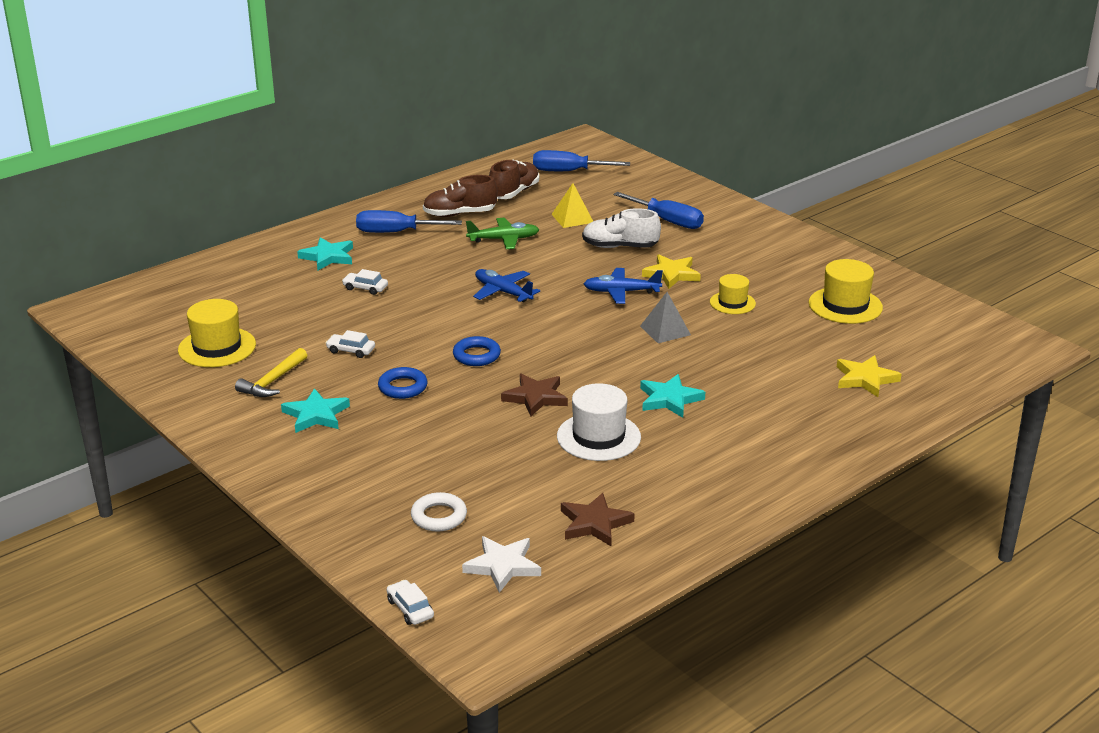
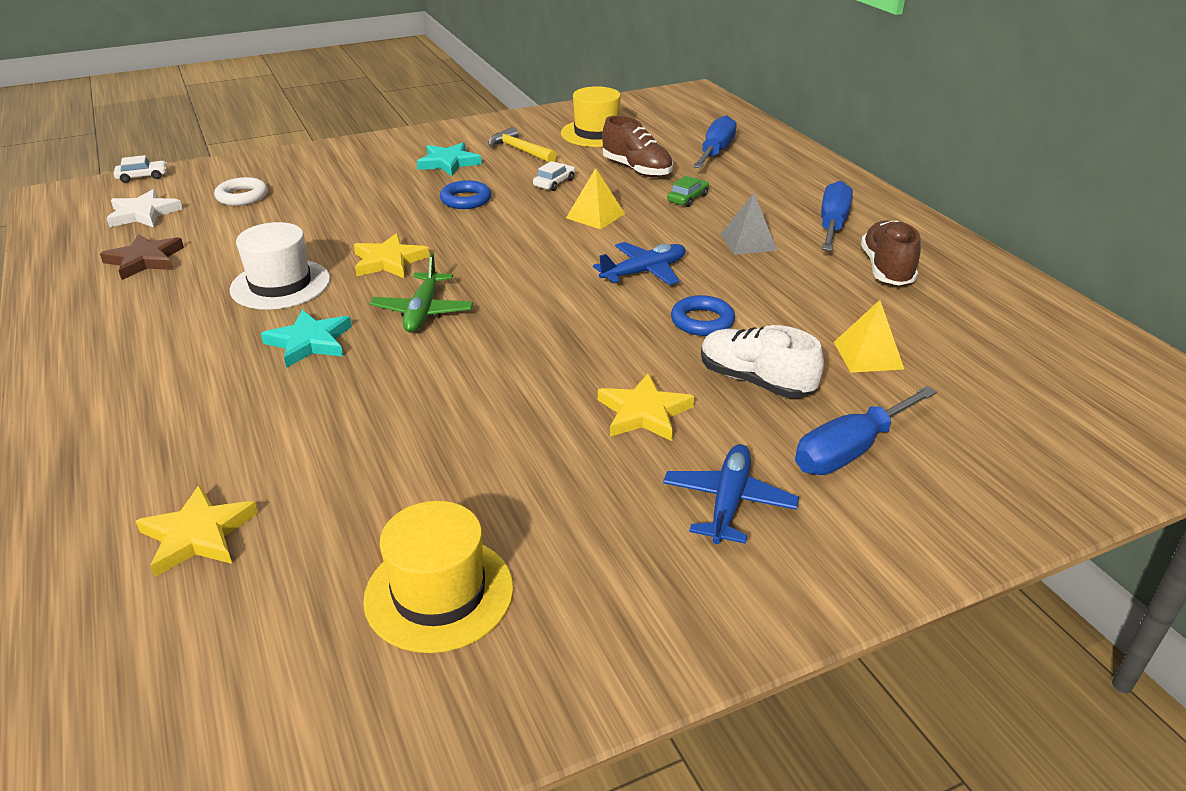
camera: 105 degrees right, 5 degrees up
turquoise star [297,237,353,270] -> none
white car [342,269,388,295] -> green car [667,176,709,207]
blue ring [453,336,501,366] -> blue ring moved to [671,295,735,336]
green plane [466,218,539,249] -> green plane moved to [370,253,473,333]
brown shoe [489,160,539,199] -> brown shoe moved to [602,116,673,177]
brown star [501,373,568,416] -> yellow star [354,233,430,278]
blue screwdriver [533,150,630,171] -> blue screwdriver moved to [693,115,737,168]
white shoe [582,208,661,248] -> white shoe turned 75 degrees counterclockwise [701,325,824,399]
blue plane [584,268,663,304] -> blue plane moved to [663,444,799,544]
grey pyramid [640,292,691,343] -> grey pyramid moved to [721,193,778,255]
yellow hat [710,274,756,314] -> none
none -> yellow pyramid [566,168,625,229]

